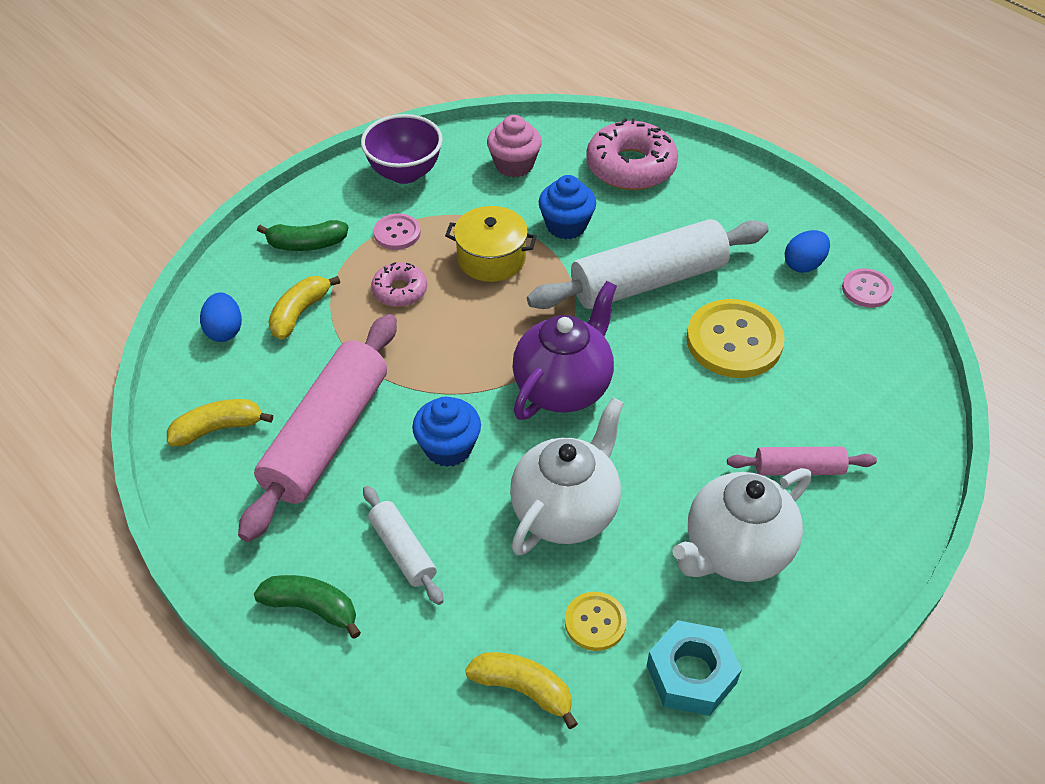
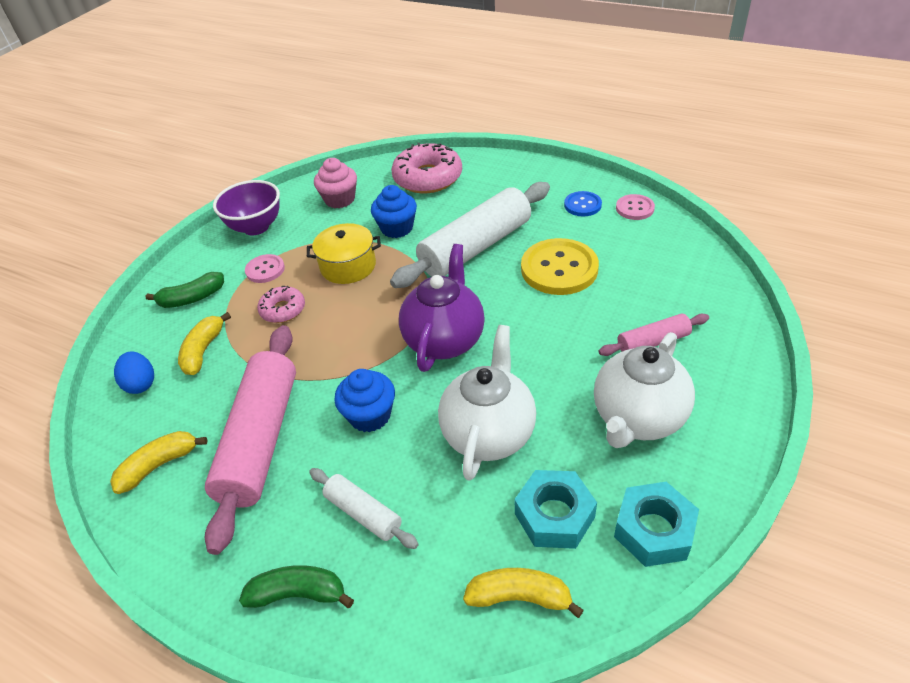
camera: 15 degrees left, 5 degrees down
yellow button [565,592,627,651] -> turquoise nut [514,470,597,549]
blue egg [785,230,830,273] -> blue button [564,191,602,217]

